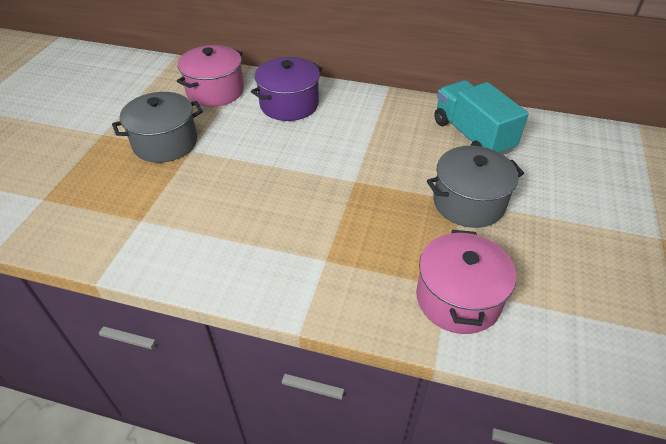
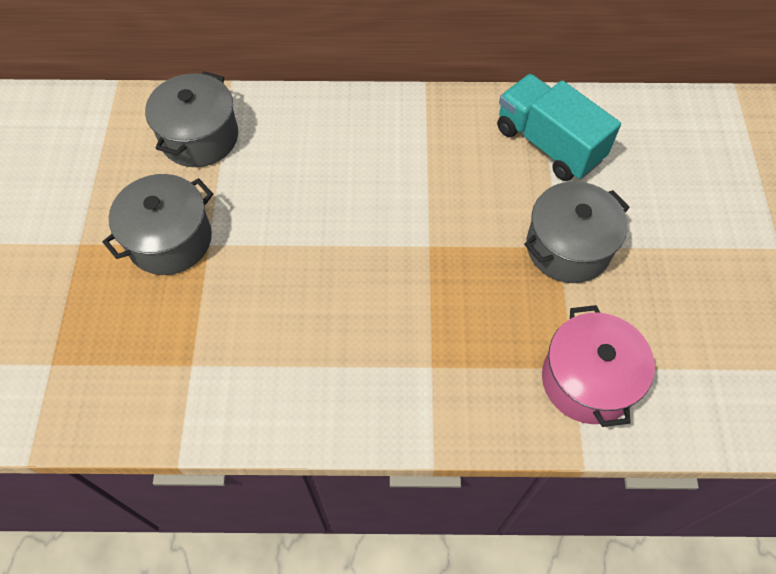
camera: 15 degrees left, 15 degrees up
pink pot [177,45,244,107] -> grey pot [145,71,238,167]
purple pot [251,57,323,121] -> none

